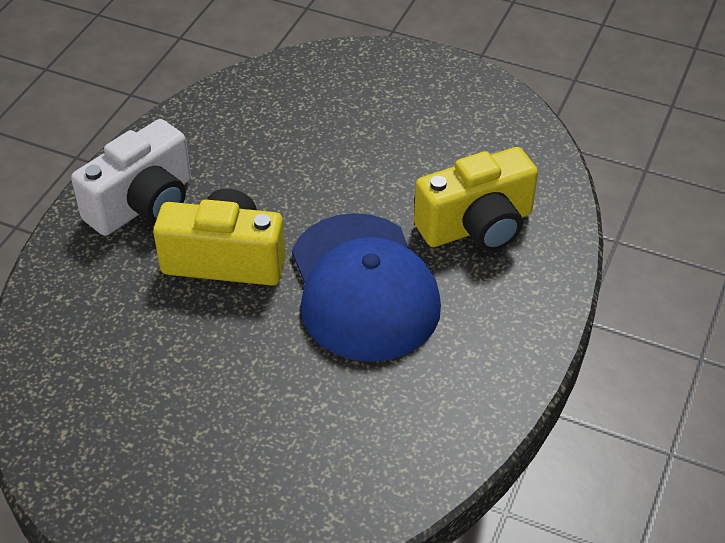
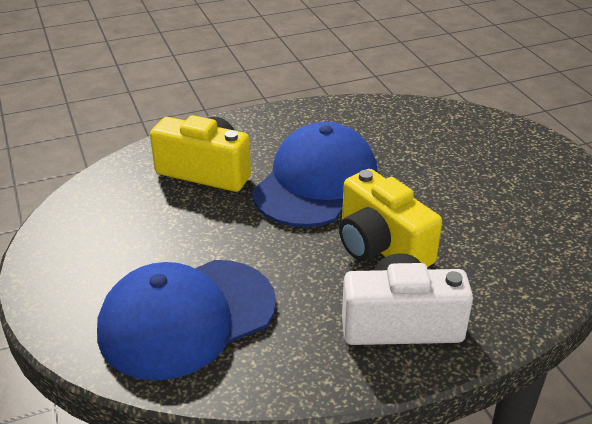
camera: 135 degrees left, 10 degrees down
none -> blue cap [97,260,276,381]

